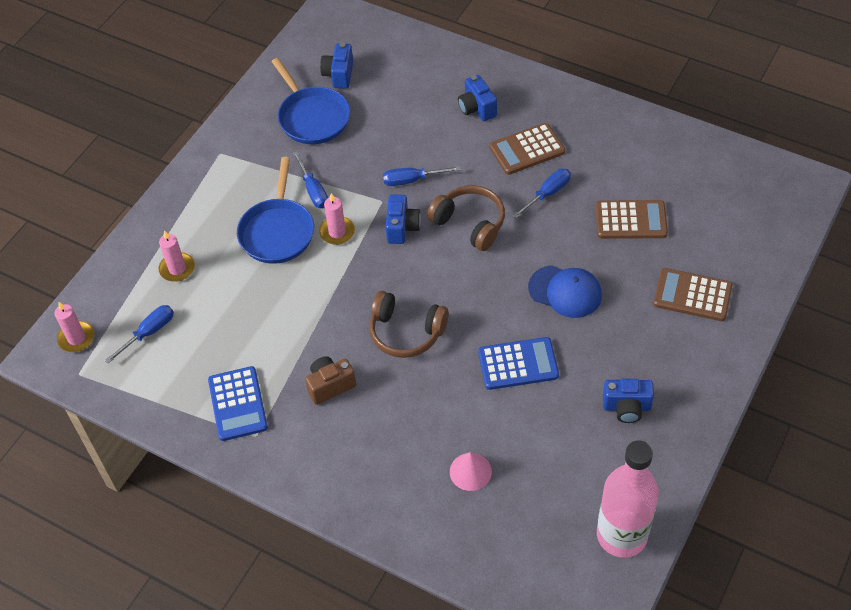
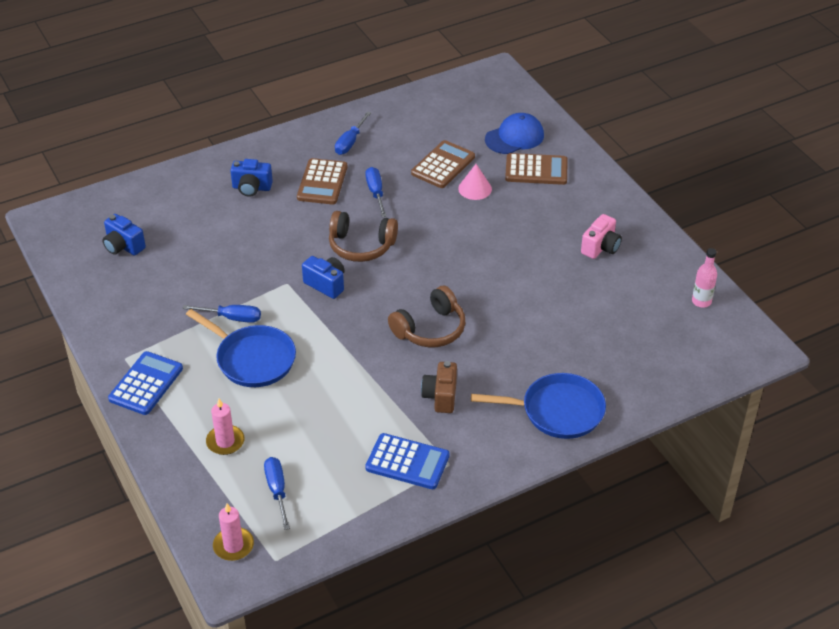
camera: 60 degrees left, 10 degrees down
blue pan [271,58,350,144] -> blue pan moved to [471,373,606,439]
pink candle [319,193,355,245] -> none
blue screwdriver [383,166,461,186] -> blue screwdriver moved to [335,111,371,155]
brown headphones [427,185,505,251] -> brown headphones turned 150 degrees counterclockwise [329,211,398,262]
pink cone [450,452,492,491] -> pink cone moved to [458,164,492,200]
blue calculator [478,337,559,390] -> blue calculator moved to [108,351,183,415]
blue cap [528,265,602,318] -> blue cap moved to [485,113,544,154]
pink bottle [597,440,659,558] -> pink bottle [692,248,717,308], size x0.47
blue camera [603,379,654,423] -> pink camera [581,214,622,259]
brown calculator [653,268,732,321] -> brown calculator turned 135 degrees counterclockwise [505,153,568,185]

